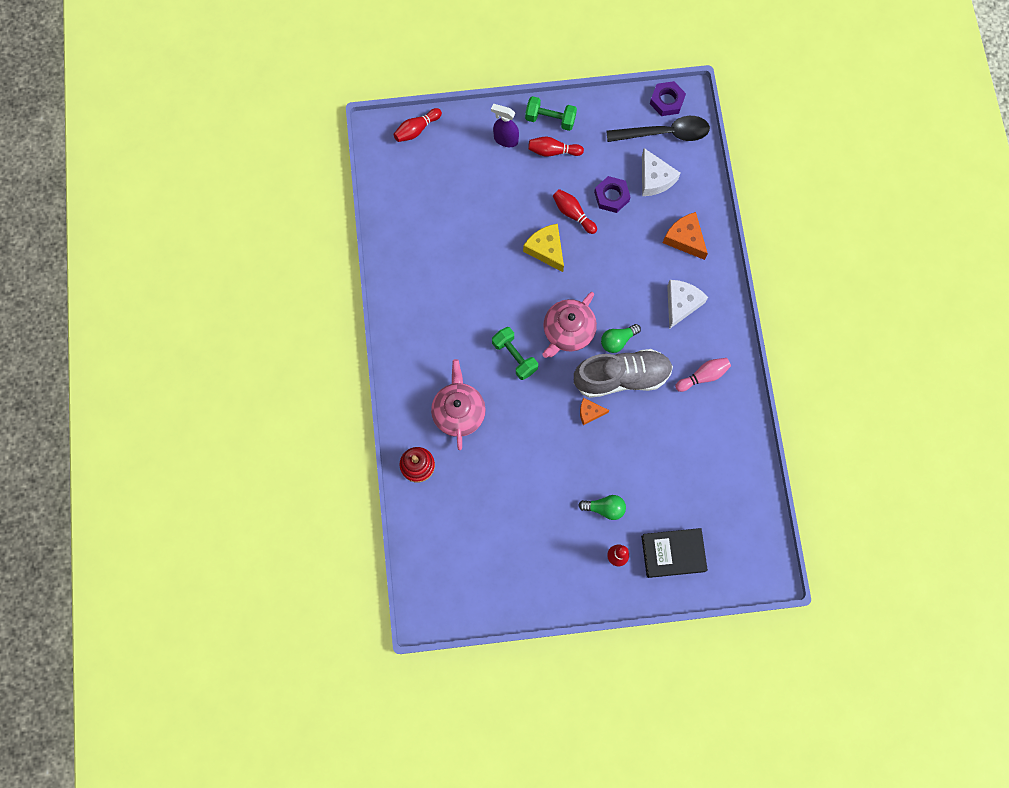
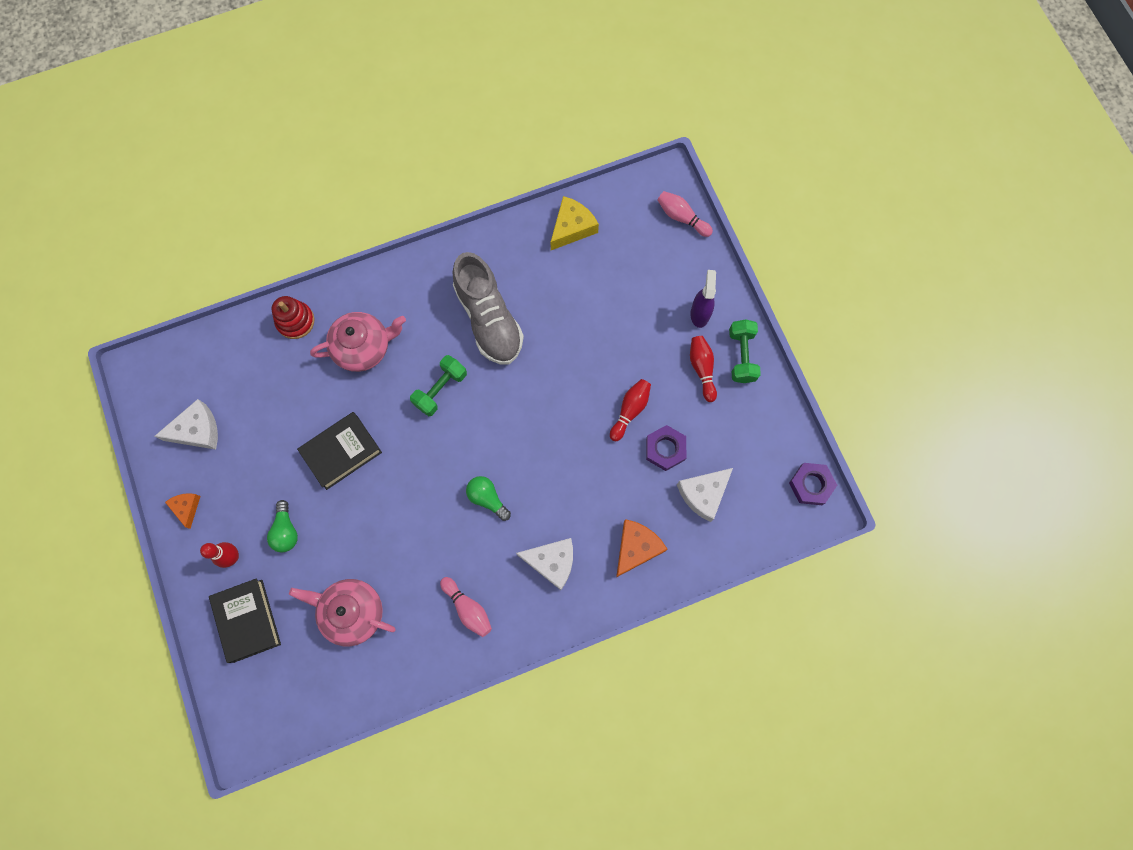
camera: 75 degrees right, 0 degrees up
red bowling pin [393,108,442,142] -> pink bowling pin [657,191,713,237]
yellow cheese [523,224,564,272] -> yellow cheese moved to [551,196,599,250]
pink teapot [543,292,597,358] -> pink teapot moved to [289,579,396,646]
grey shoe [574,349,673,398] -> grey shoe moved to [453,252,524,364]
orange cheese [580,398,609,425] -> orange cheese moved to [165,493,200,529]
black spoon [606,116,710,142] -> none
none -> white cheese [155,399,218,450]
none -> black book [297,412,382,490]

